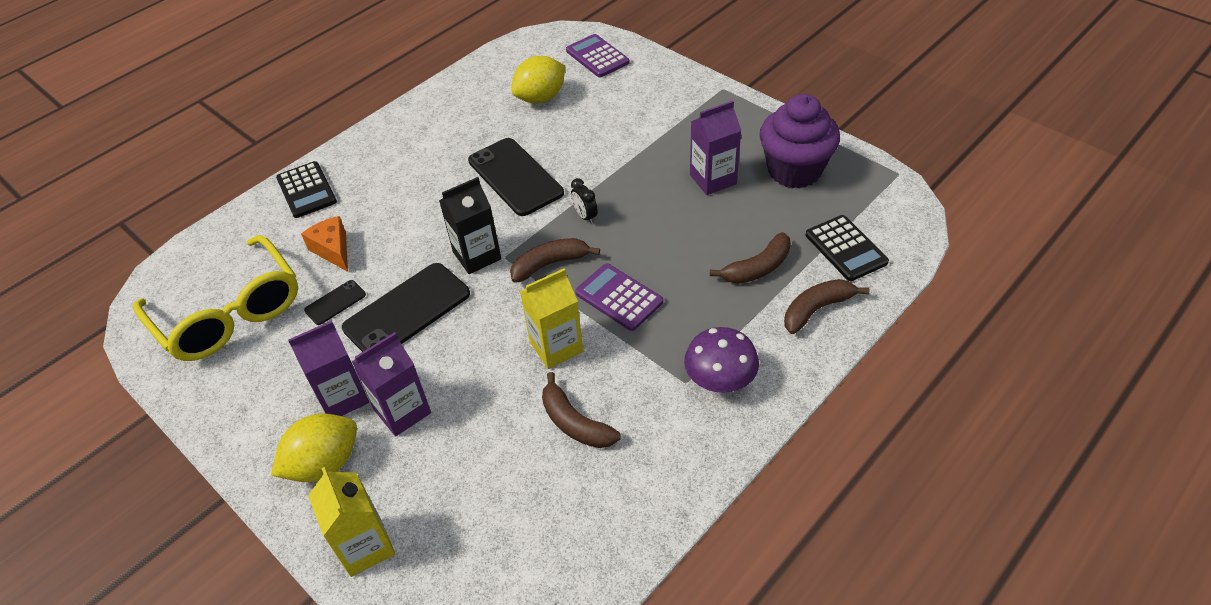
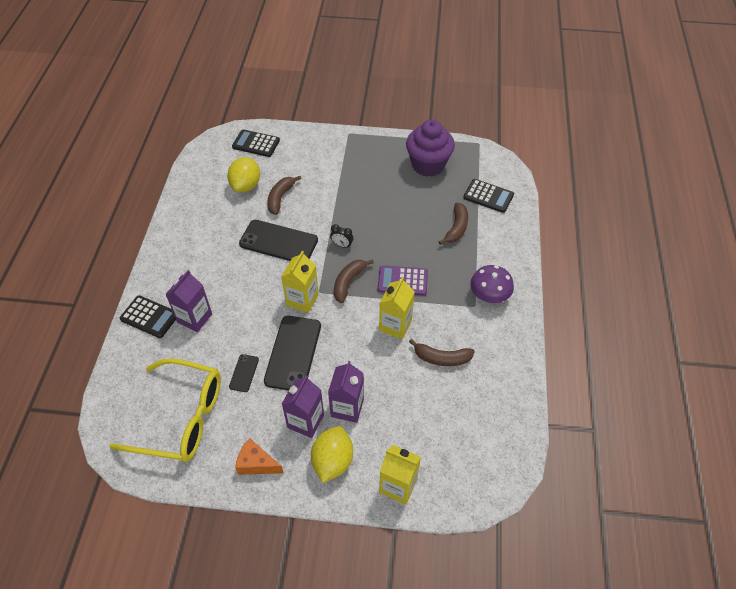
camera: 40 degrees left, 5 degrees up
orange cheese [301,216,348,272] -> orange cheese moved to [235,438,284,475]
black carton [439,177,501,274] -> yellow carton [281,251,319,313]
purple calculator [566,34,629,77] -> black calculator [232,129,280,157]
purple carton [690,101,741,195] -> purple carton moved to [165,270,212,332]
brown banana [784,279,870,334] -> brown banana moved to [267,176,301,215]

